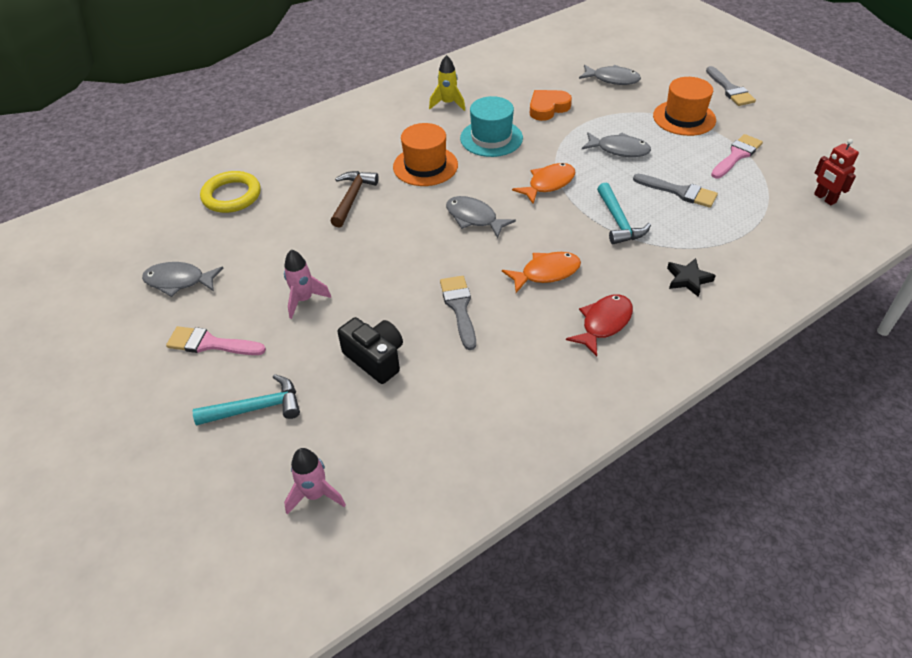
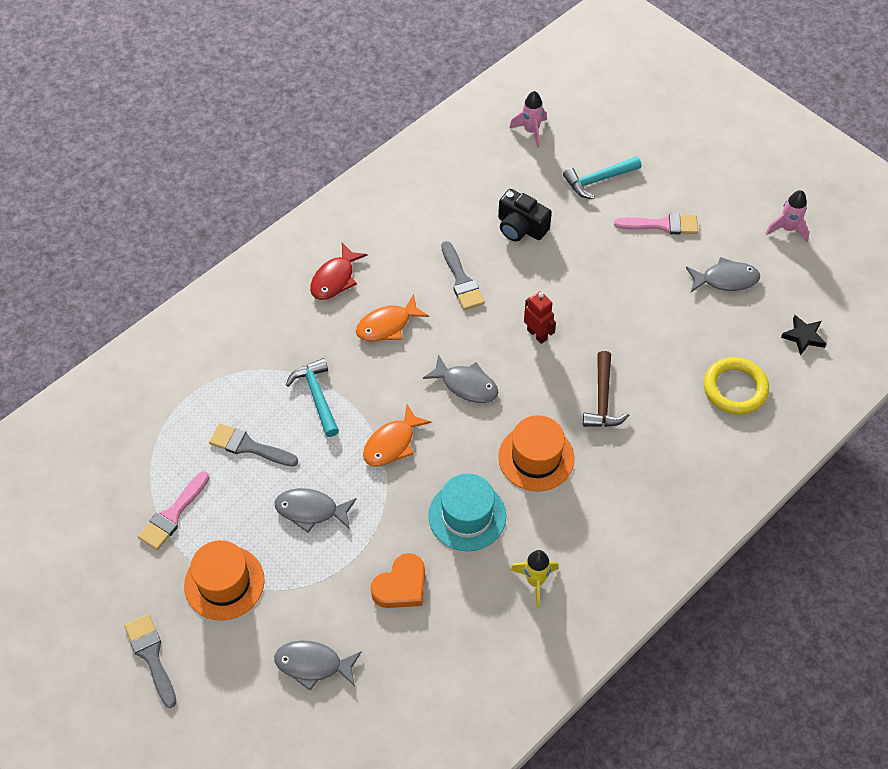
camera: 170 degrees right, 10 degrees up
pink rocket [284,249,331,319] -> pink rocket moved to [766,190,809,243]
black star [667,258,716,297] -> black star moved to [781,315,827,356]
red robot [814,139,859,205] -> red robot moved to [524,291,556,344]

